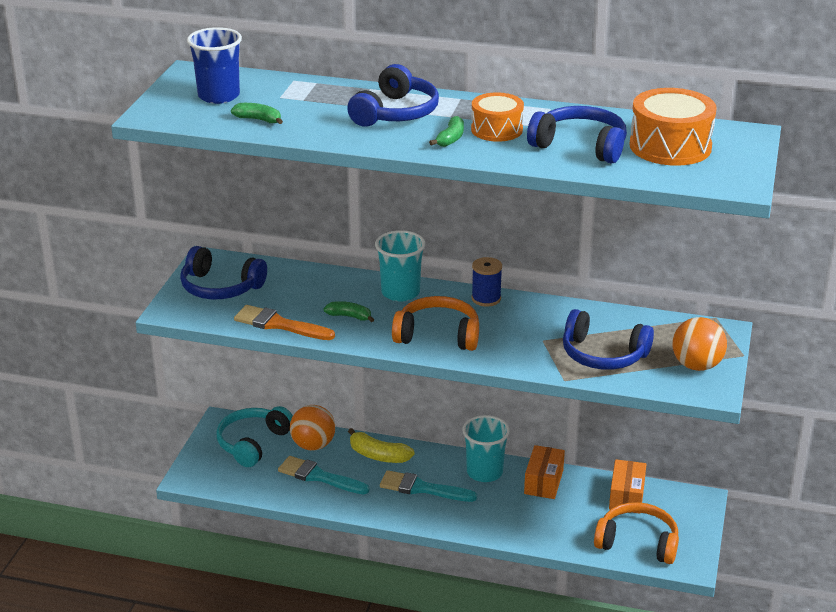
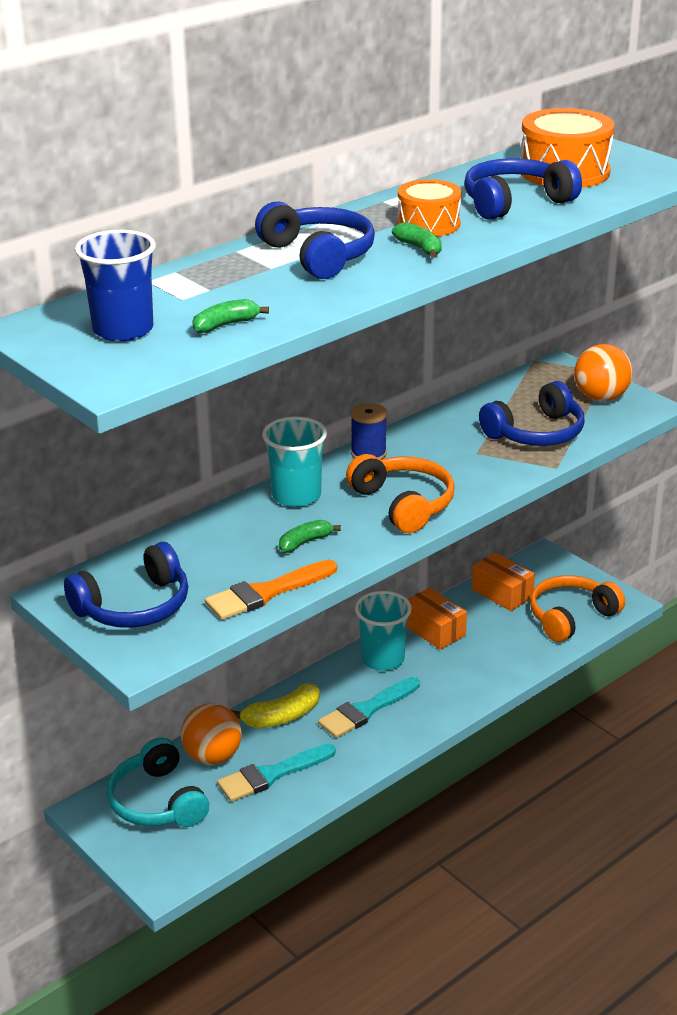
camera: 55 degrees left, 0 degrees up
orange headphones [392,296,479,351] -> orange headphones turned 105 degrees clockwise [346,454,455,533]

